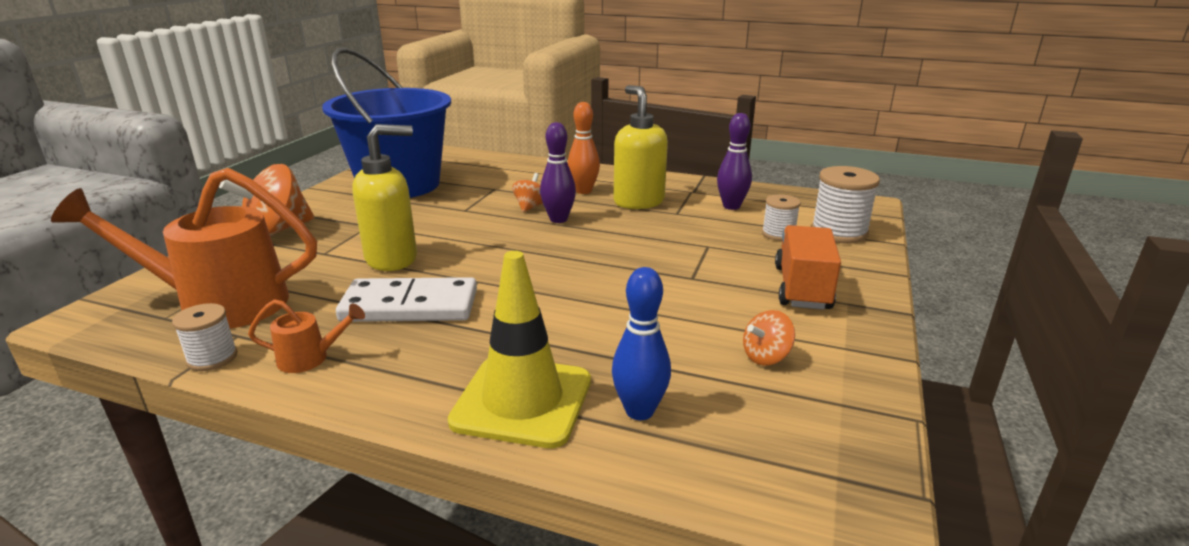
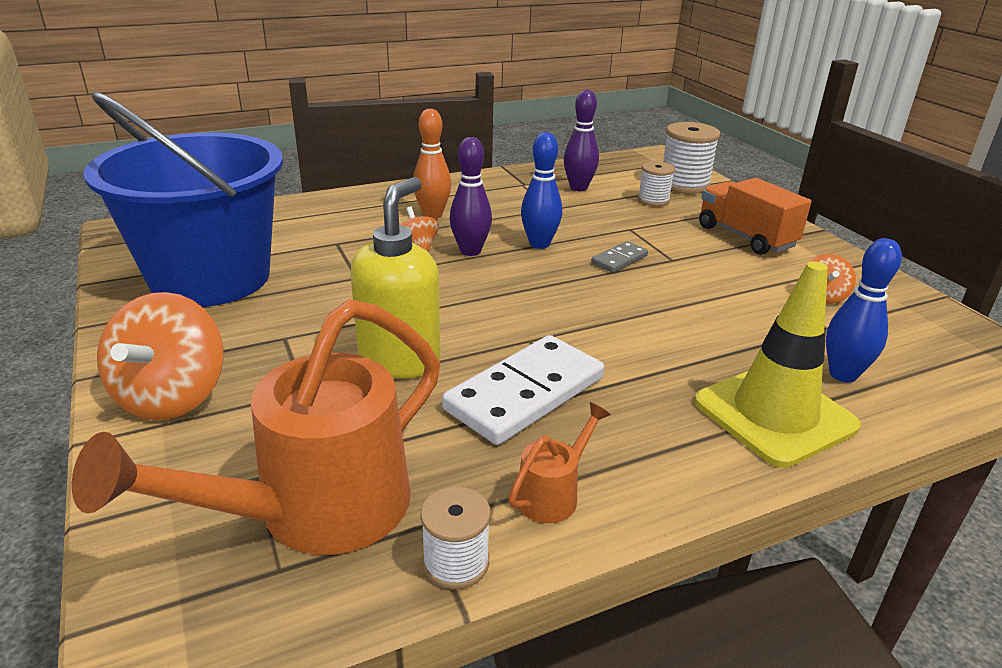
camera: 45 degrees left, 5 degrees up
yellow soap dispenser [614,85,668,209] -> none
none -> blue bowling pin [521,132,562,249]
none -> grey domino [591,241,648,273]

